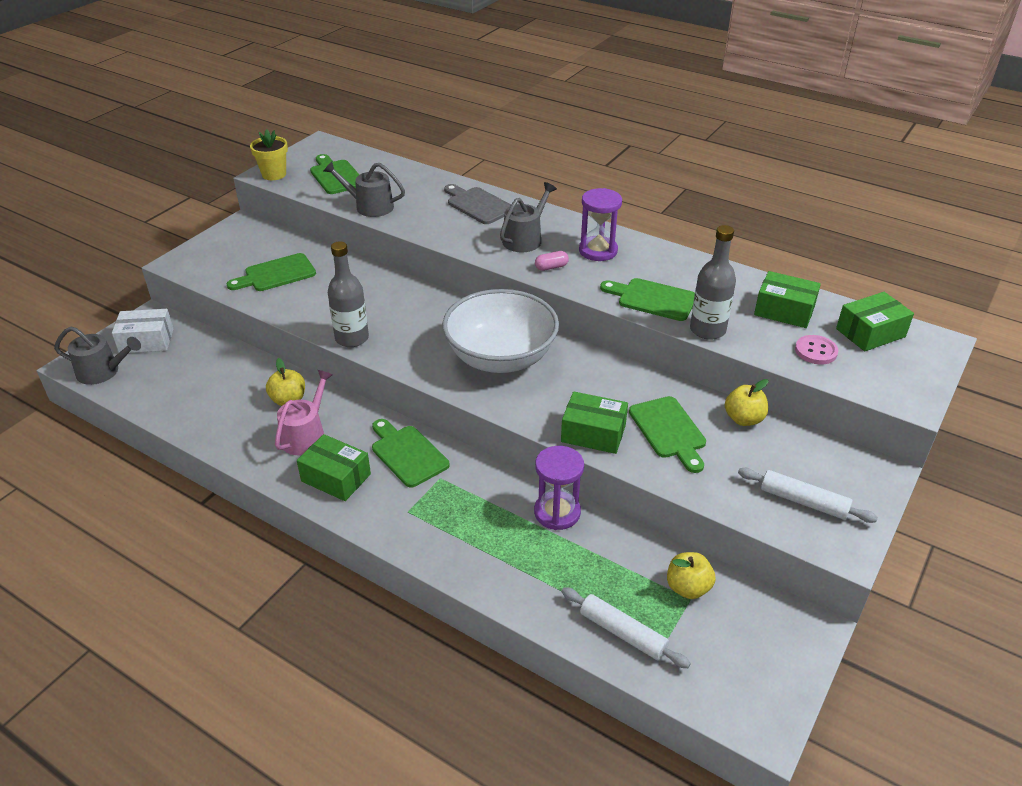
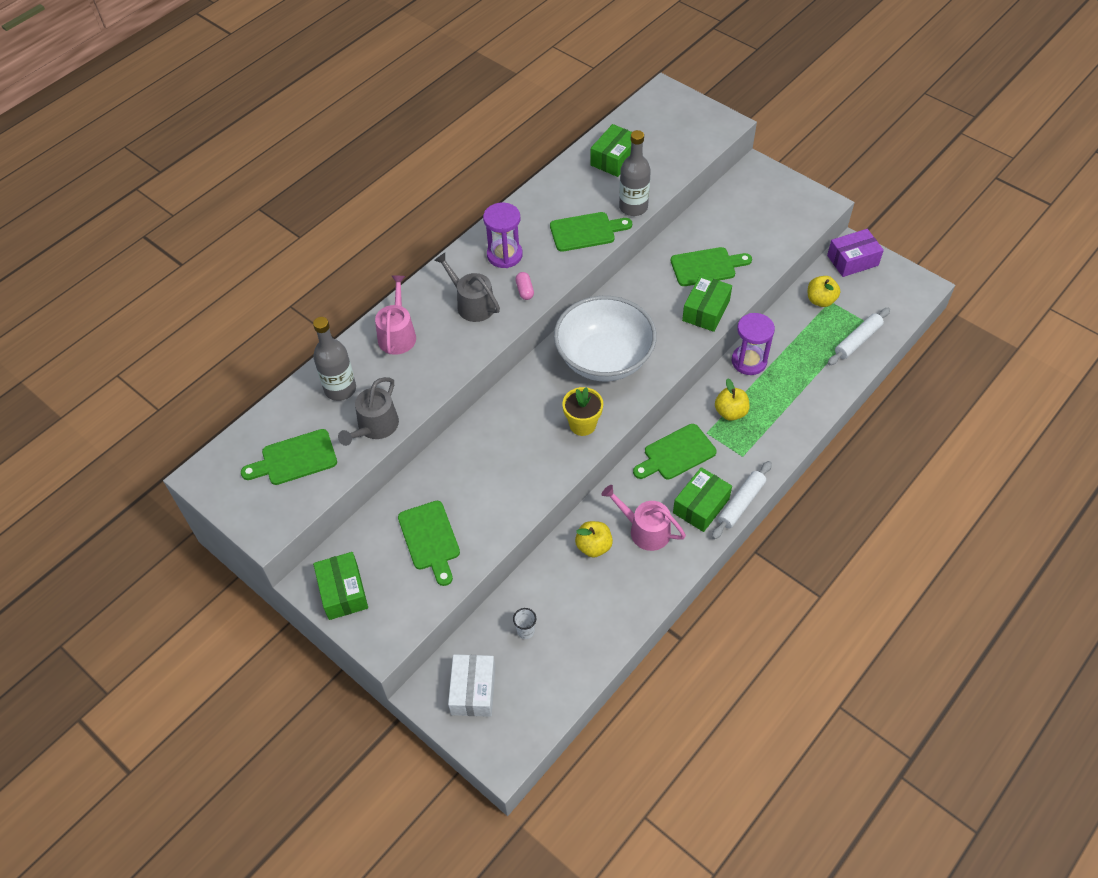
camera: 80 degrees left, 15 degrees up
grey watering can [54,326,141,385] -> none
yellow flower pot [250,129,288,180] -> yellow flower pot moved to [562,387,603,436]
grey bottle [328,241,369,347] -> grey bottle moved to [313,317,356,401]
grey cutting board [444,184,511,224] -> pink watering can [375,275,416,355]
green cutting board [600,278,695,321] -> green cutting board turned 135 degrees counterclockwise [550,212,632,252]
yellow apple [725,379,768,426] -> yellow apple moved to [715,378,750,421]
white rolling pin [738,468,878,523] -> white rolling pin moved to [712,461,772,539]
pink button [795,335,838,364] -> none
green box [836,292,914,351] -> green box moved to [313,552,368,620]
none -> white cup [513,608,537,639]
none -> purple box [827,229,884,277]

